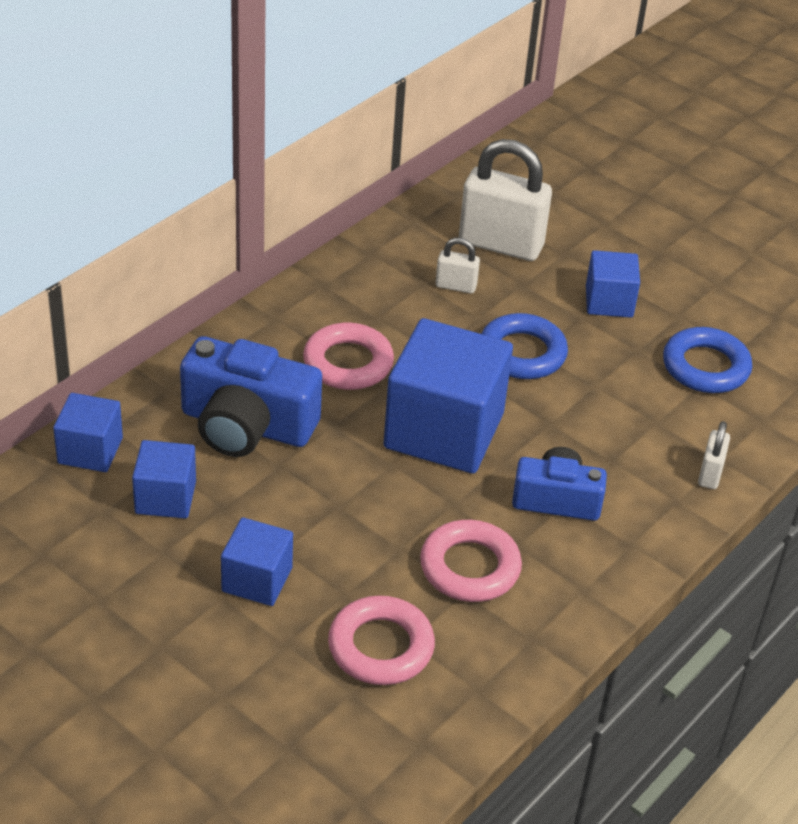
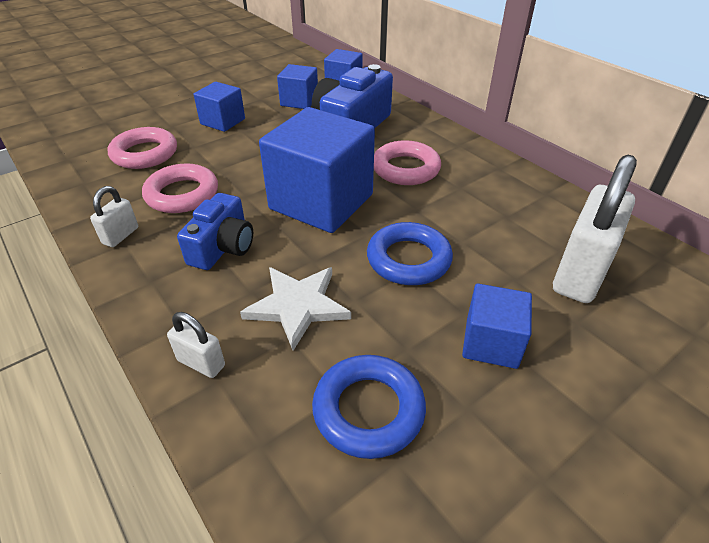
camera: 105 degrees right, 0 degrees up
white padlock [436,238,480,294] -> white padlock moved to [90,186,138,247]
none -> white star [240,267,351,351]

